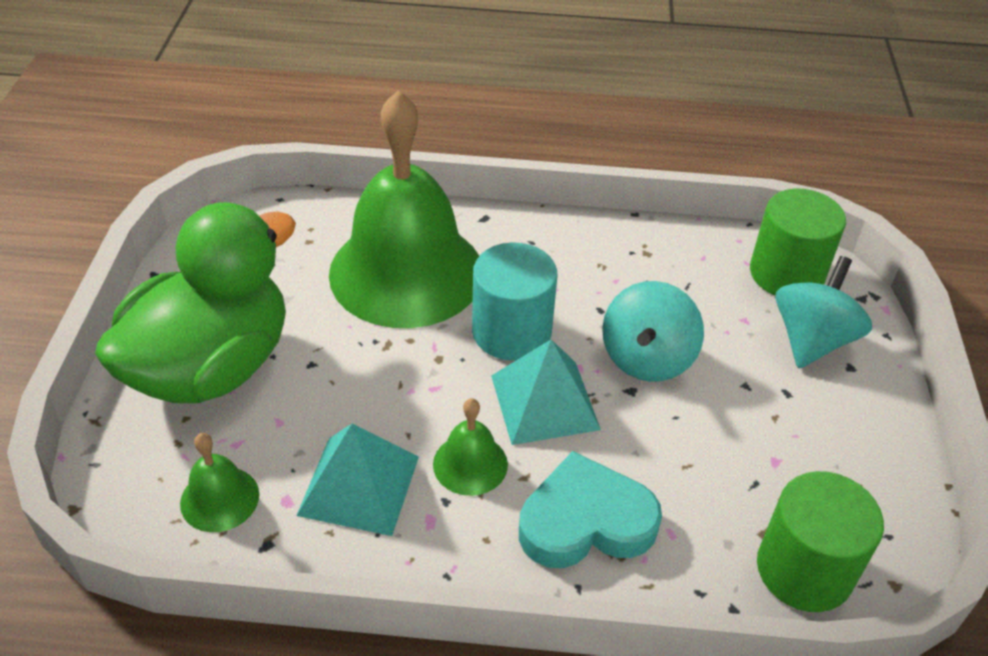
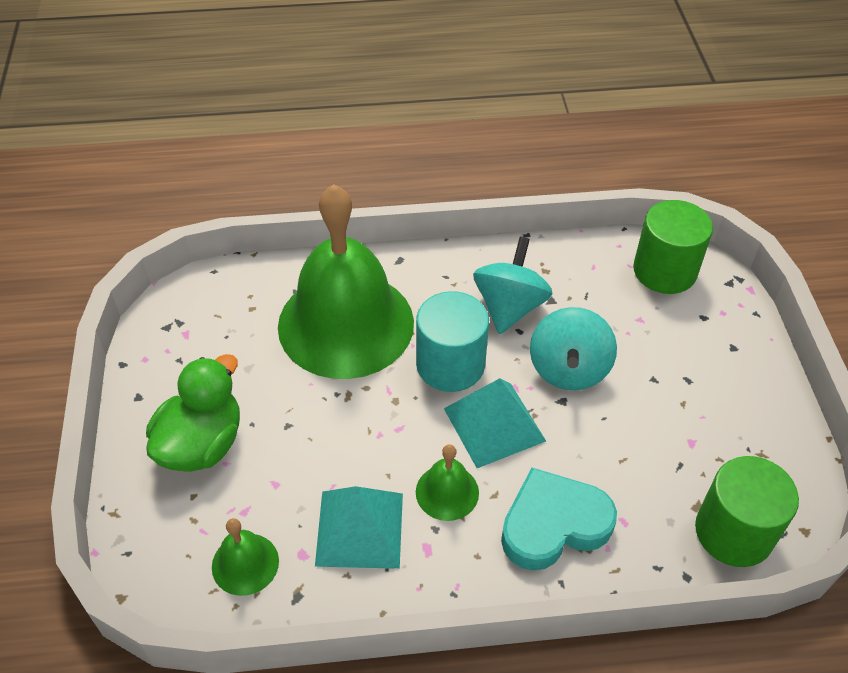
camera: 10 degrees left, 5 degrees up
green duck [95,202,296,403] -> green duck [146,354,240,472], size x0.64
turquoise spinning top [776,256,872,368] -> turquoise spinning top moved to [473,237,553,334]

